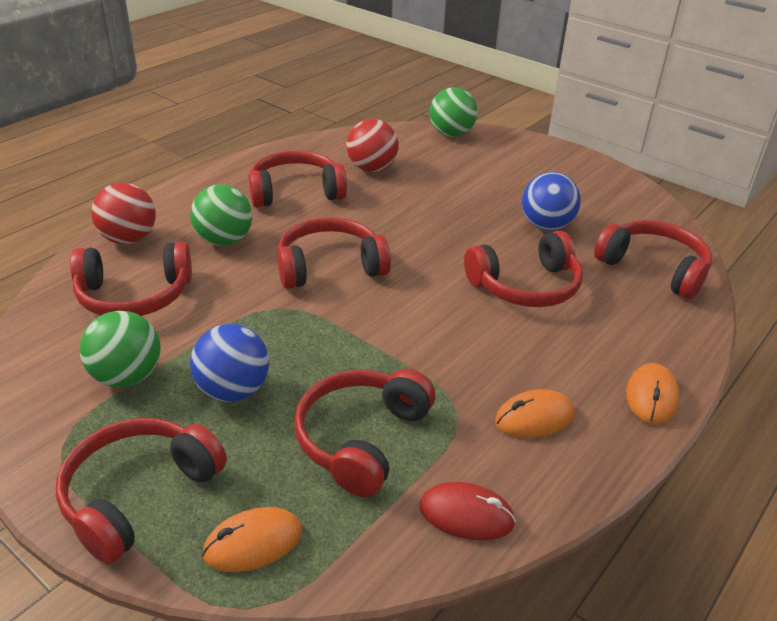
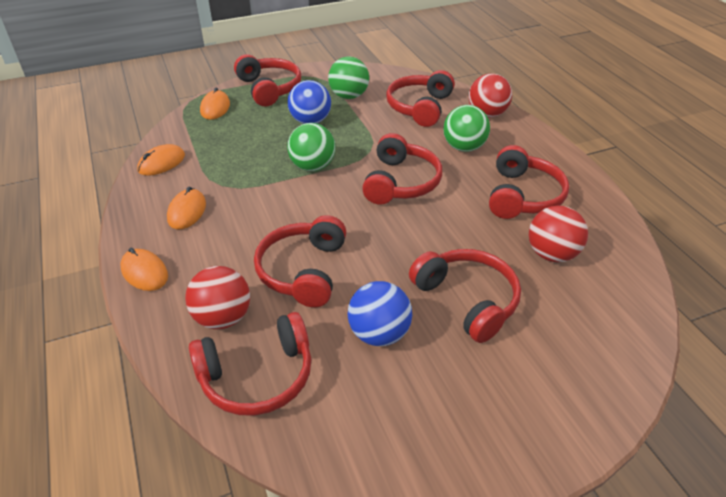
camera: 120 degrees right, 5 degrees up
red headphones [294,369,435,497] -> red headphones moved to [409,249,521,343]
red mouse [419,482,516,541] -> orange mouse [137,144,185,176]
green ball [430,87,478,137] -> green ball moved to [287,123,335,171]
none -> red ball [185,266,250,329]

